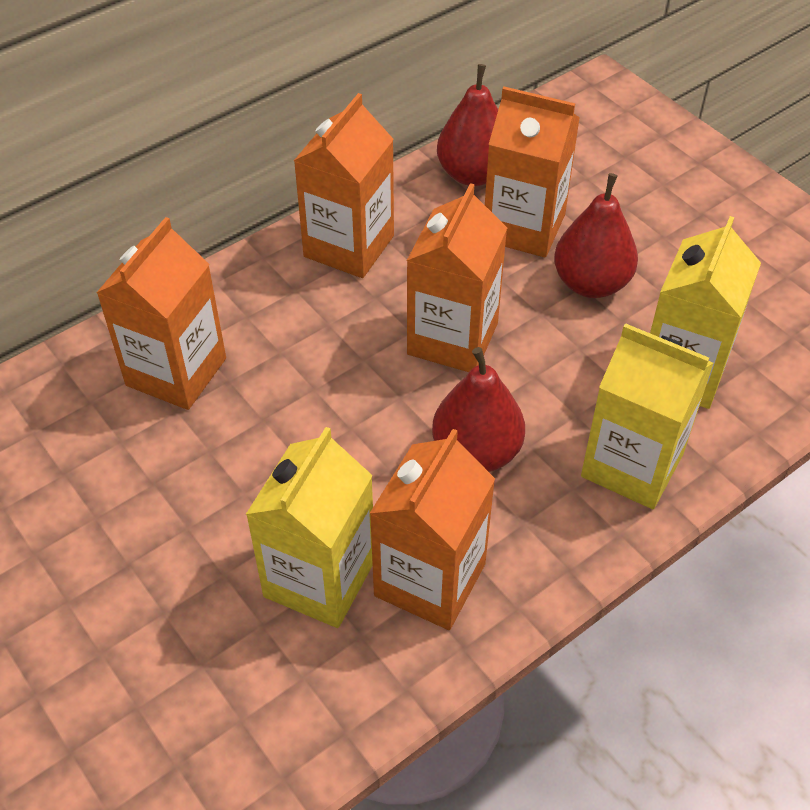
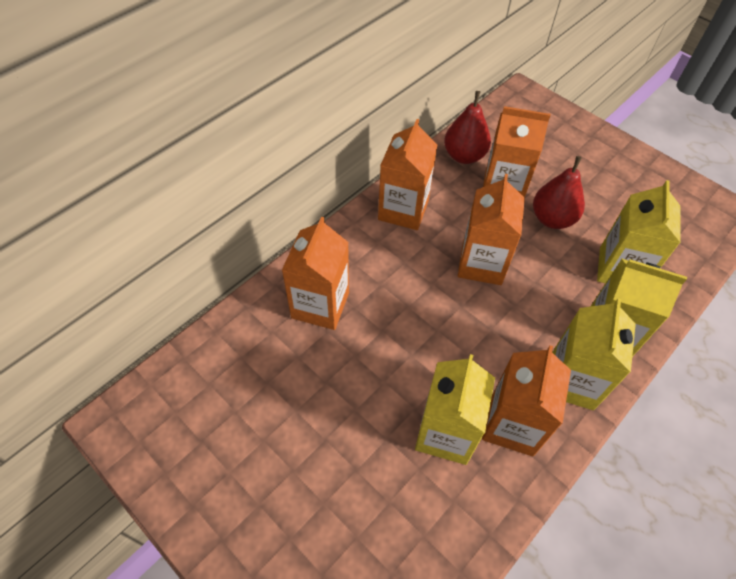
camera: 10 degrees left, 5 degrees up
red pear [432,347,525,472] -> none
none -> yellow carton [552,298,636,410]

